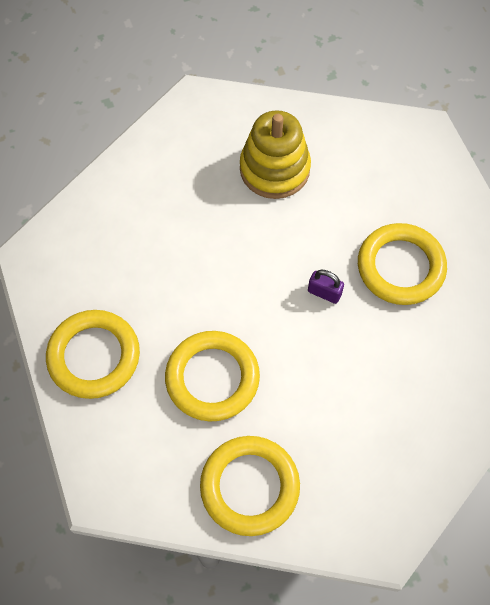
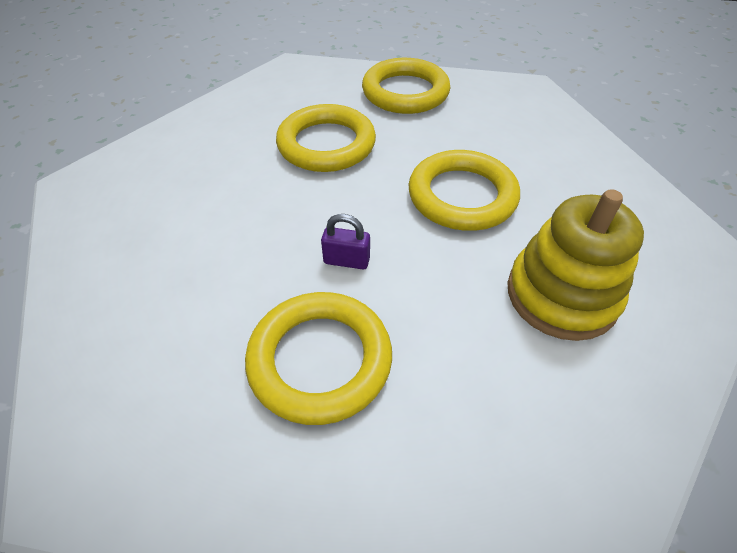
camera: 120 degrees right, 15 degrees down
yellow ring [200,436,300,536] -> yellow ring moved to [408,150,520,231]
purple padlock [308,270,344,304] -> purple padlock turned 45 degrees clockwise [321,214,370,269]

